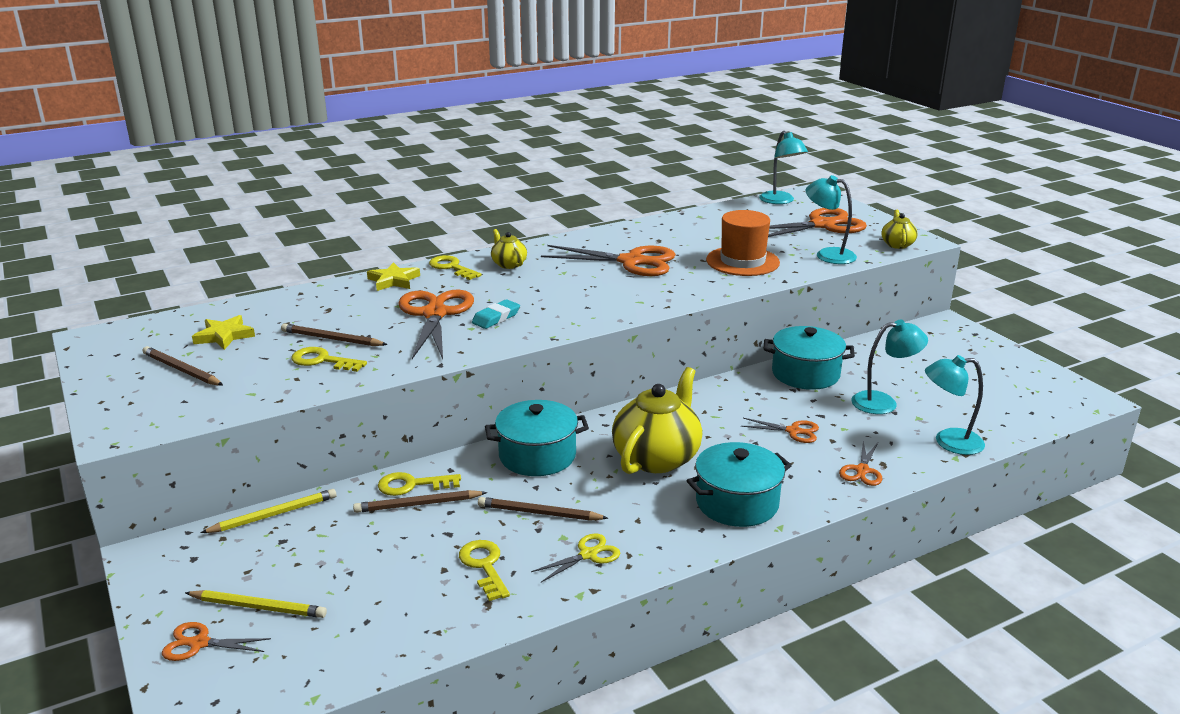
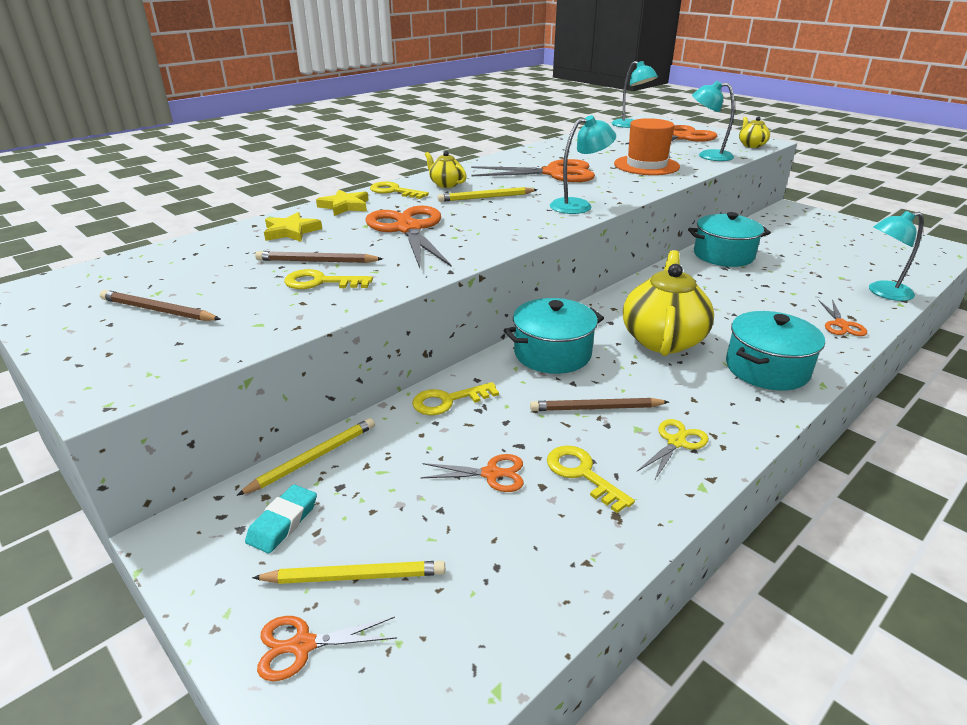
camera: 15 degrees left, 5 degrees up
yellow star [192,315,255,350] -> yellow star moved to [264,212,322,242]
brown pencil [353,490,487,513] -> none
turquoise eraser [472,299,520,329] -> turquoise eraser moved to [245,485,317,553]
orange scissors [741,418,819,443] -> orange scissors moved to [420,454,524,492]
turquoise lamp [851,320,928,414] -> turquoise lamp moved to [550,115,616,214]
none -> yellow pencil [438,187,538,202]

